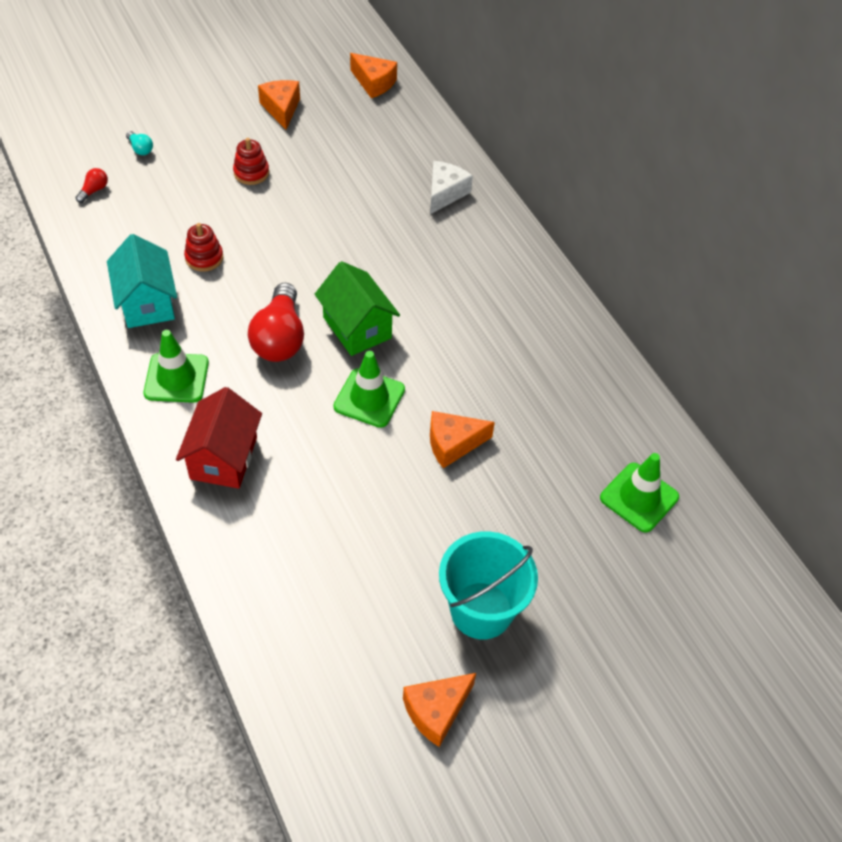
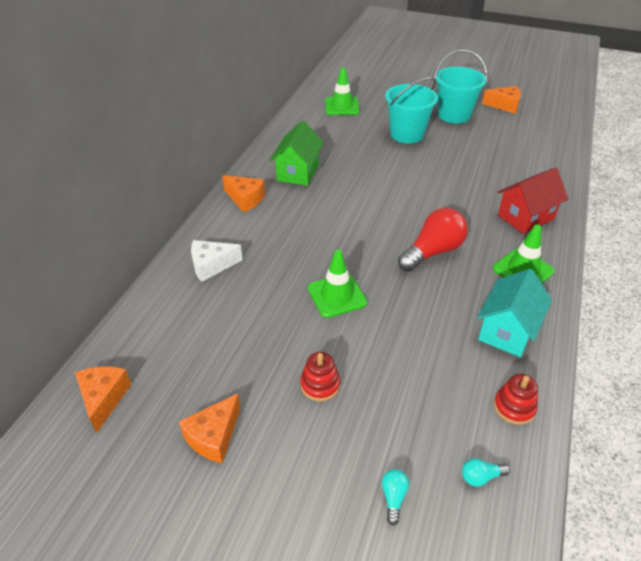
camera: 130 degrees left, 10 degrees down
red light bulb [76,168,108,203] -> turquoise light bulb [462,458,510,487]
red stacking toy [184,223,223,272] -> red stacking toy moved to [494,374,538,425]
green house [315,261,400,356] -> green house moved to [270,121,324,186]
green traffic cone [333,351,405,428] -> green traffic cone moved to [308,250,367,318]
orange cheese [430,411,495,468] -> orange cheese moved to [222,175,265,212]
none -> turquoise bucket [385,77,438,143]

